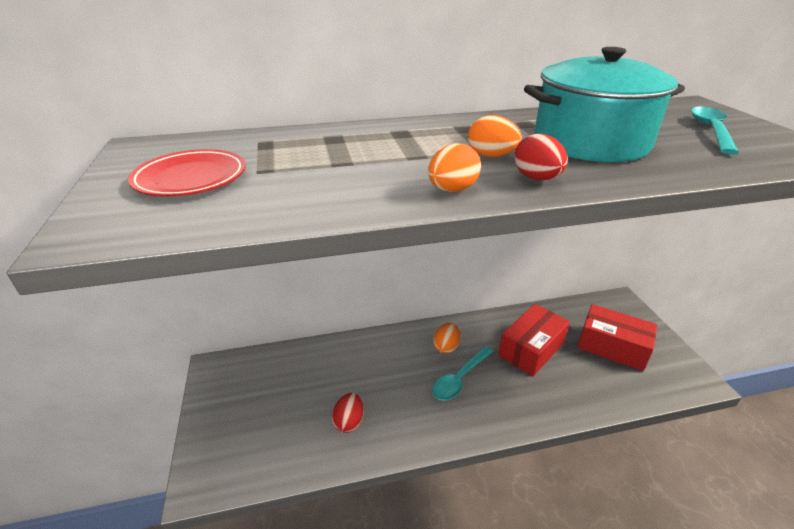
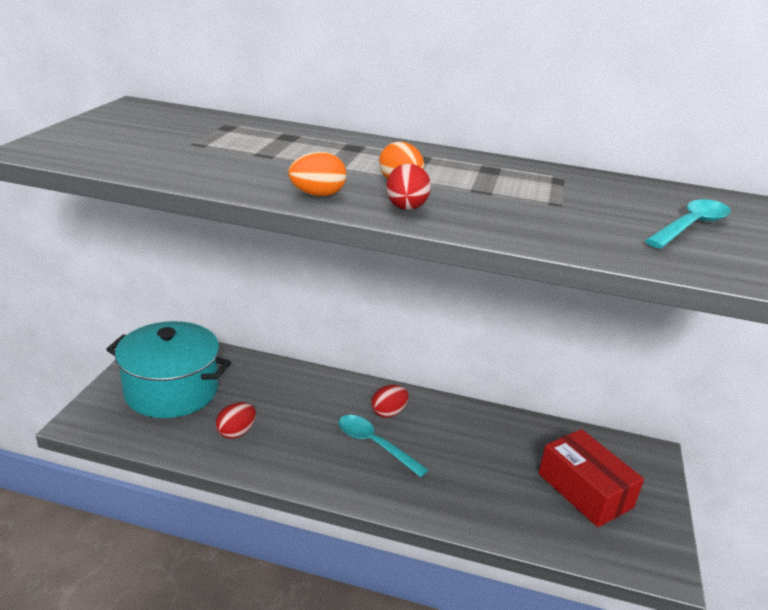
camera: 25 degrees right, 5 degrees down
red plate [128,149,246,196] -> none
turquoise spoon [432,346,493,400] -> turquoise spoon turned 60 degrees clockwise [338,415,428,477]
orange egg [433,323,460,353] -> red egg [371,385,409,418]
red box [498,304,570,376] -> none
turquoise pot [524,47,685,162] -> turquoise pot moved to [106,321,231,418]

